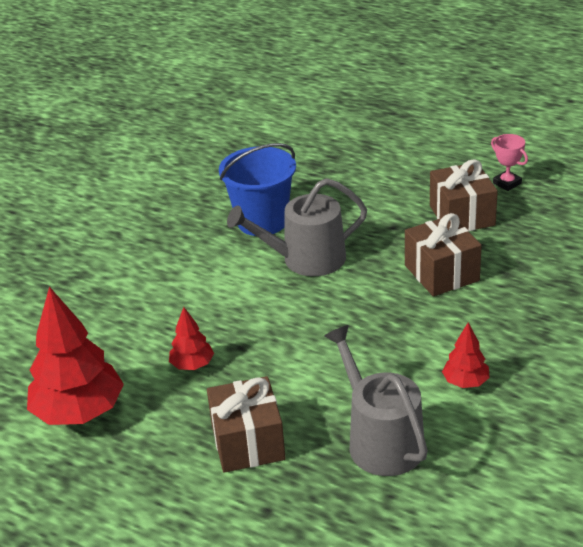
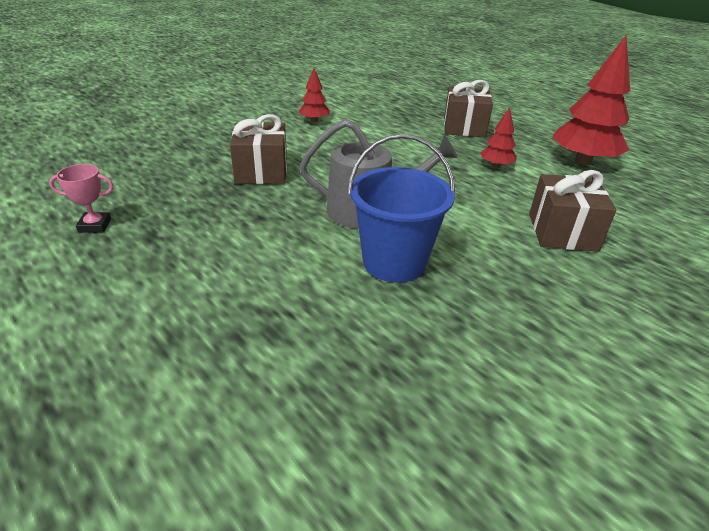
camera: 165 degrees left, 0 degrees up
grey watering can [324,325,428,476] -> none
brown gift [430,159,498,231] -> brown gift moved to [529,170,617,252]
pink trophy [491,134,528,191] -> pink trophy turned 75 degrees counterclockwise [49,164,114,233]

